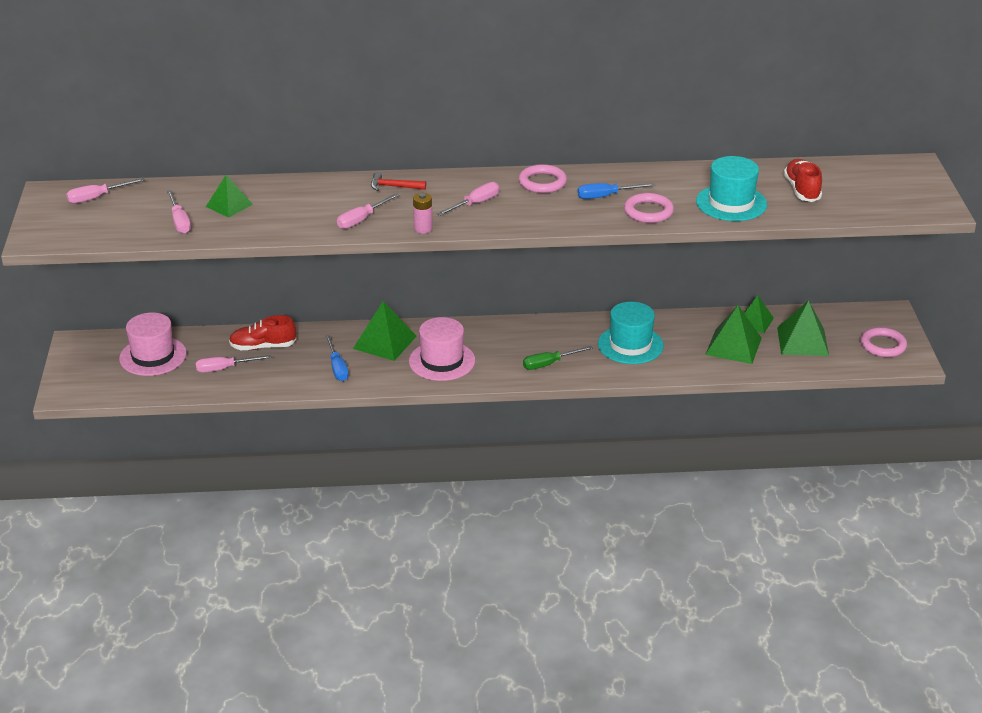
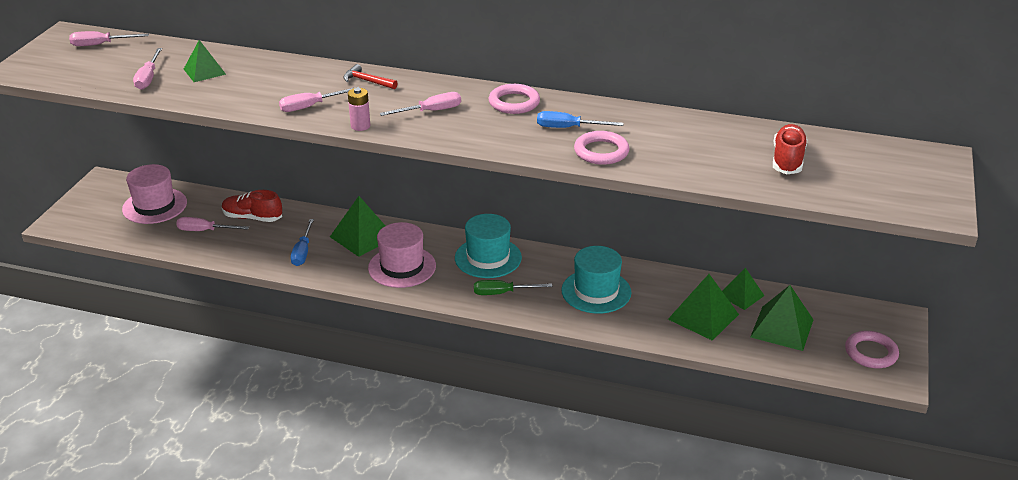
camera: 20 degrees right, 0 degrees up
turquoise hat [696,156,767,221] -> turquoise hat moved to [455,214,522,278]

